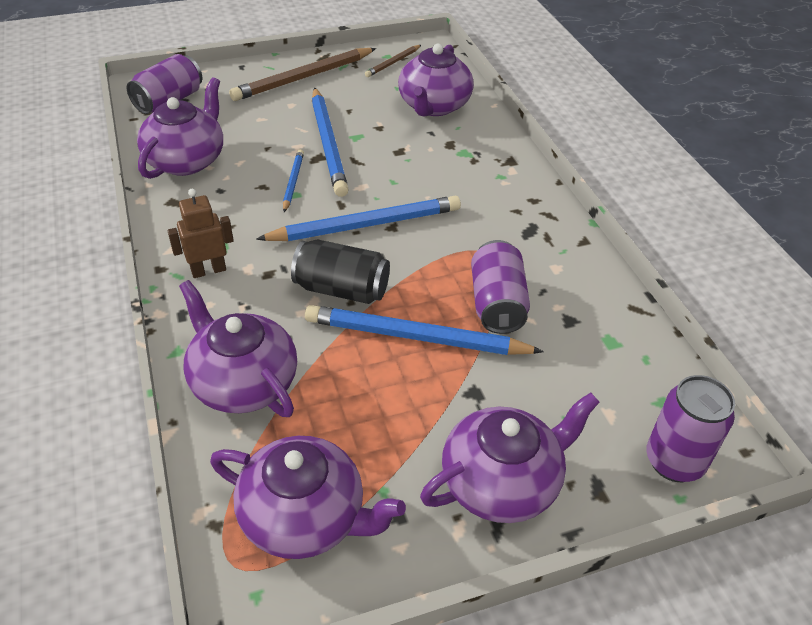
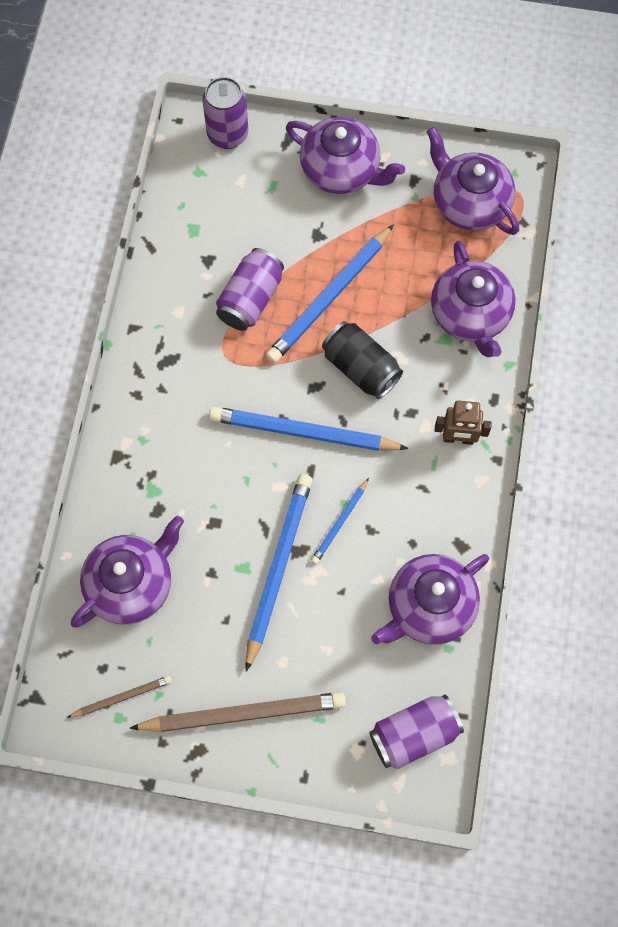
camera: 150 degrees left, 25 degrees up
blue pencil [305,305,544,355] -> blue pencil turned 90 degrees clockwise [266,224,394,363]
purple teapot [420,392,600,523] -> purple teapot turned 150 degrees counterclockwise [286,117,405,194]

